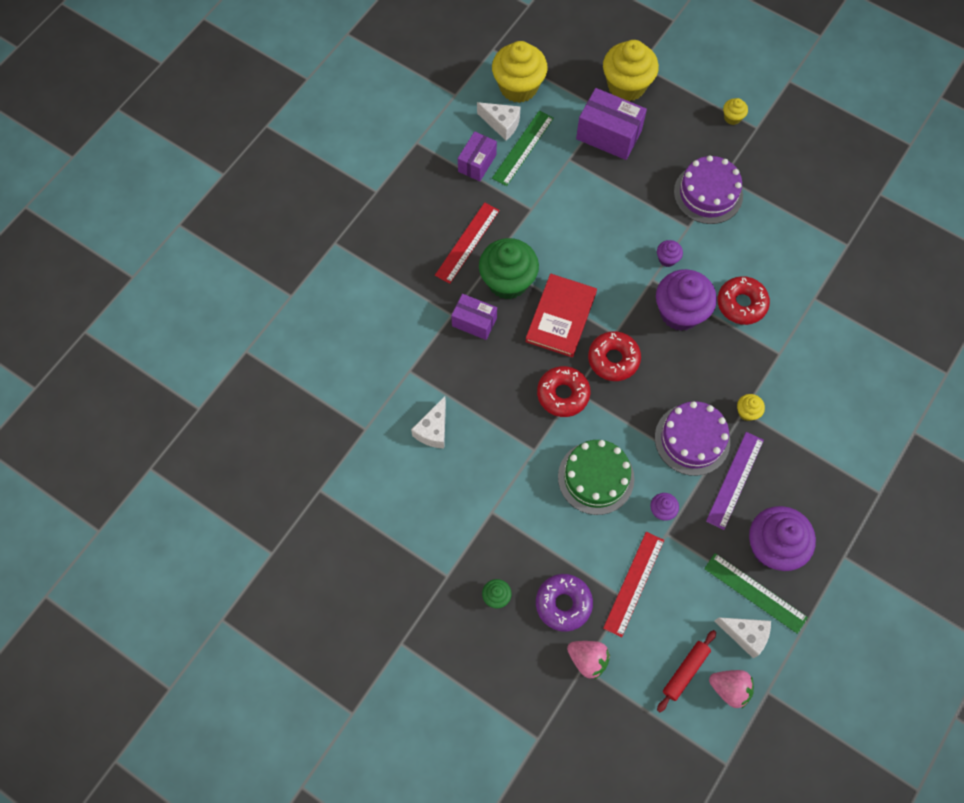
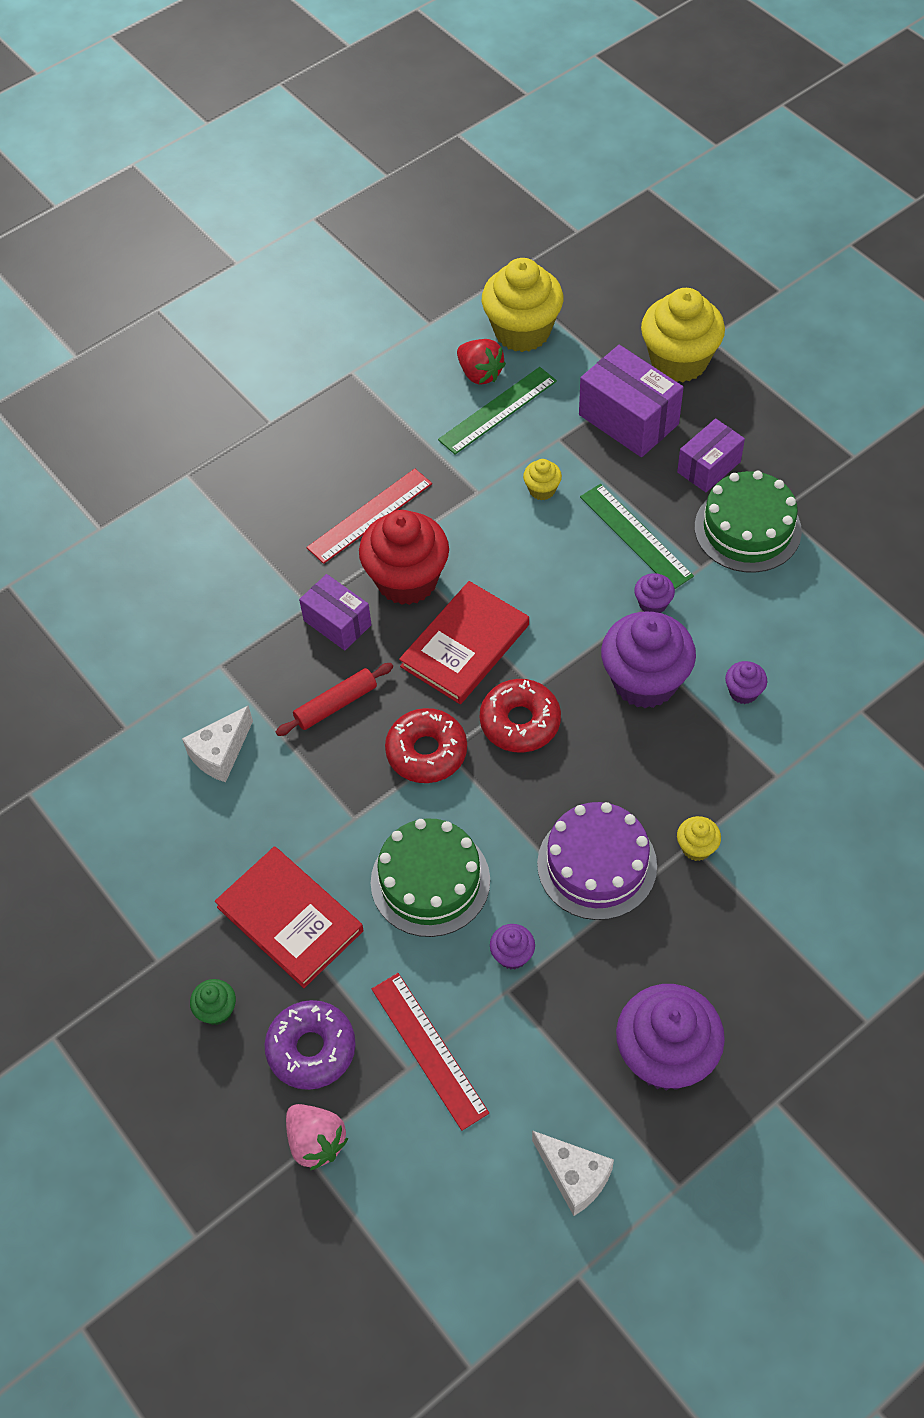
camera: 20 degrees right, 10 degrees down
purple box [458,131,497,181] -> purple box moved to [677,418,745,492]
white cheese [477,102,521,141] -> red strawberry [457,339,506,385]
green cupcake [479,238,539,300] -> red cupcake [359,510,449,605]
red ruler [603,532,664,637] -> red ruler turned 75 degrees counterclockwise [372,973,489,1131]
red rolling pin [657,630,716,712] -> red rolling pin moved to [276,663,393,736]
purple cake [674,155,743,224] -> green cake [695,471,802,573]
green ruler [704,553,808,634] -> green ruler moved to [580,484,694,589]
purple ruler [706,432,764,530] -> none
pink strawberry [709,670,754,708] -> none
red donut [717,276,770,325] -> purple cupcake [725,661,767,704]
yellow cupcake [723,98,748,125] -> yellow cupcake moved to [523,459,562,500]
none -> red book [215,846,363,988]

